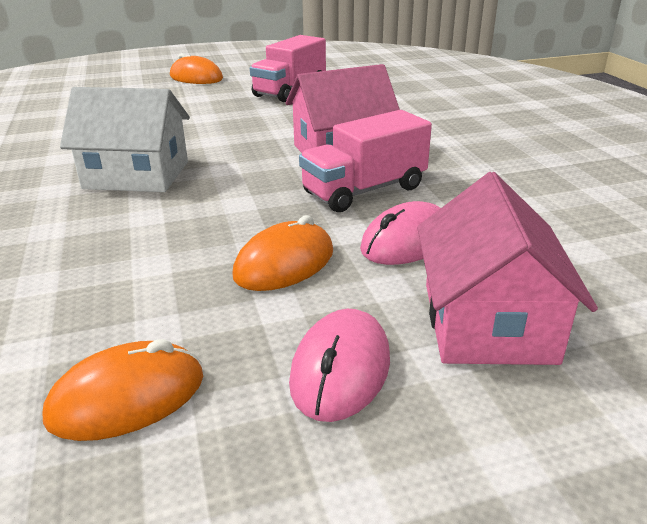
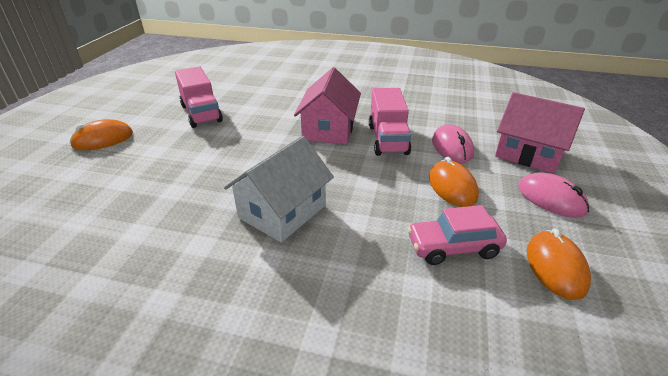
camera: 60 degrees left, 5 degrees up
none -> pink car [407,205,507,265]

